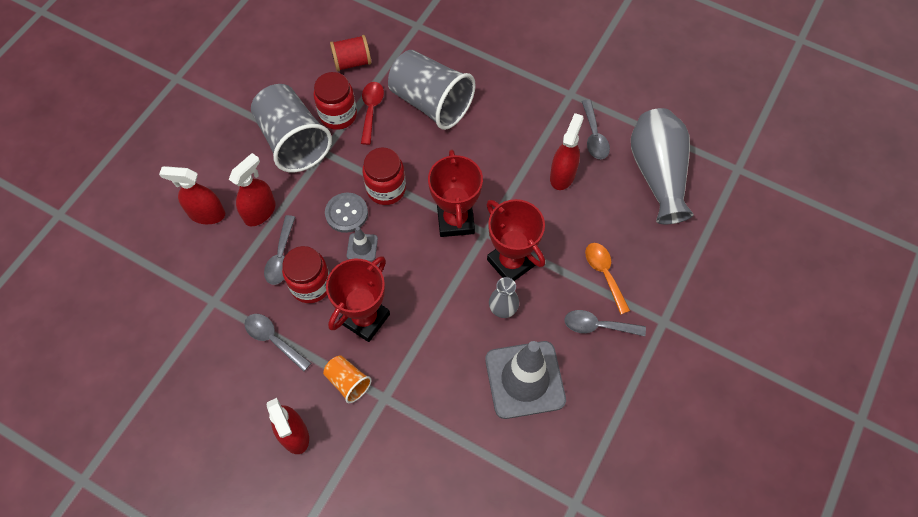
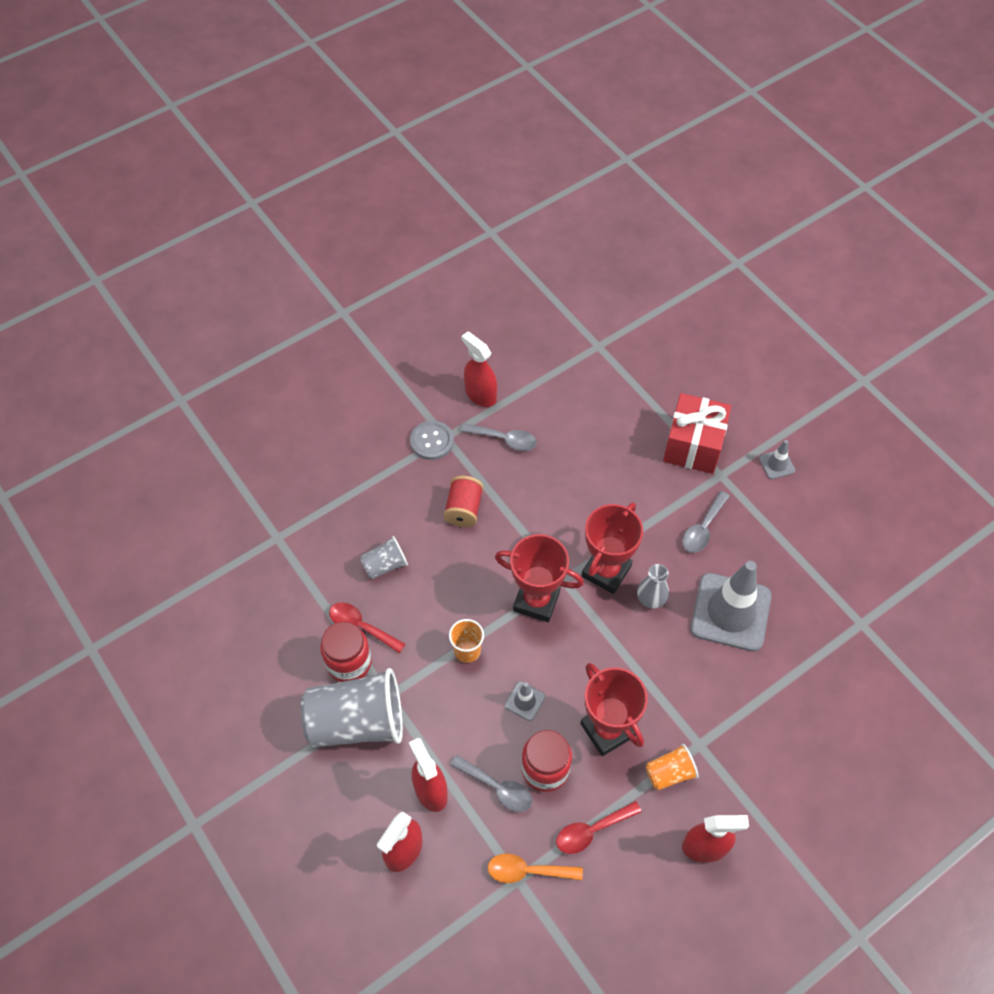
camera: 65 degrees left, 5 degrees down
grey spoon [244,314,311,371] -> red spoon [556,801,642,854]
grey button [325,193,368,233] -> grey button moved to [410,421,454,460]
red spool [330,35,371,71] -> red spool moved to [443,476,484,527]
red jar [362,148,406,205] -> orange cup [449,619,484,663]
grey cup [388,50,476,130] -> grey cup [360,536,408,579], size x0.48
red trophy [487,199,545,281] -> red trophy turned 45 degrees counterclockwise [582,502,643,594]
red spray bottle [550,113,584,190] -> red spray bottle moved to [461,332,497,407]
orange spoon [585,243,630,314] -> orange spoon moved to [488,854,583,883]
grey vase [631,108,694,224] -> none
none -> red gift [663,393,731,474]
none -> grey traffic cone [759,440,795,479]

